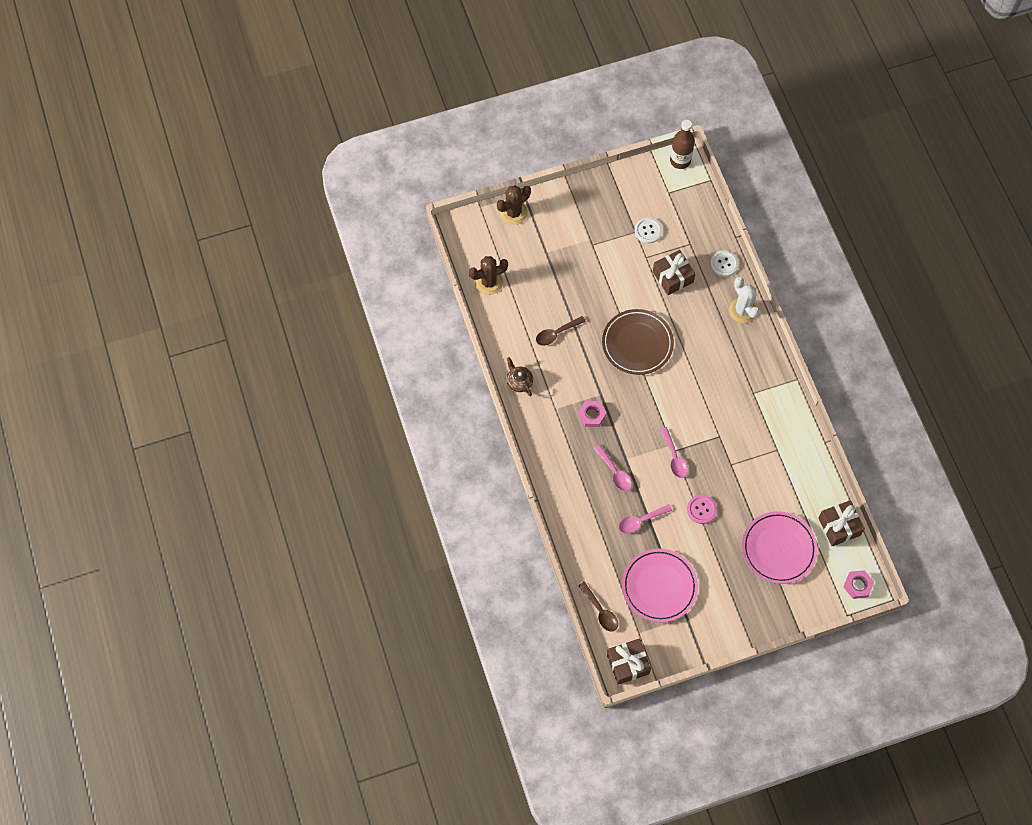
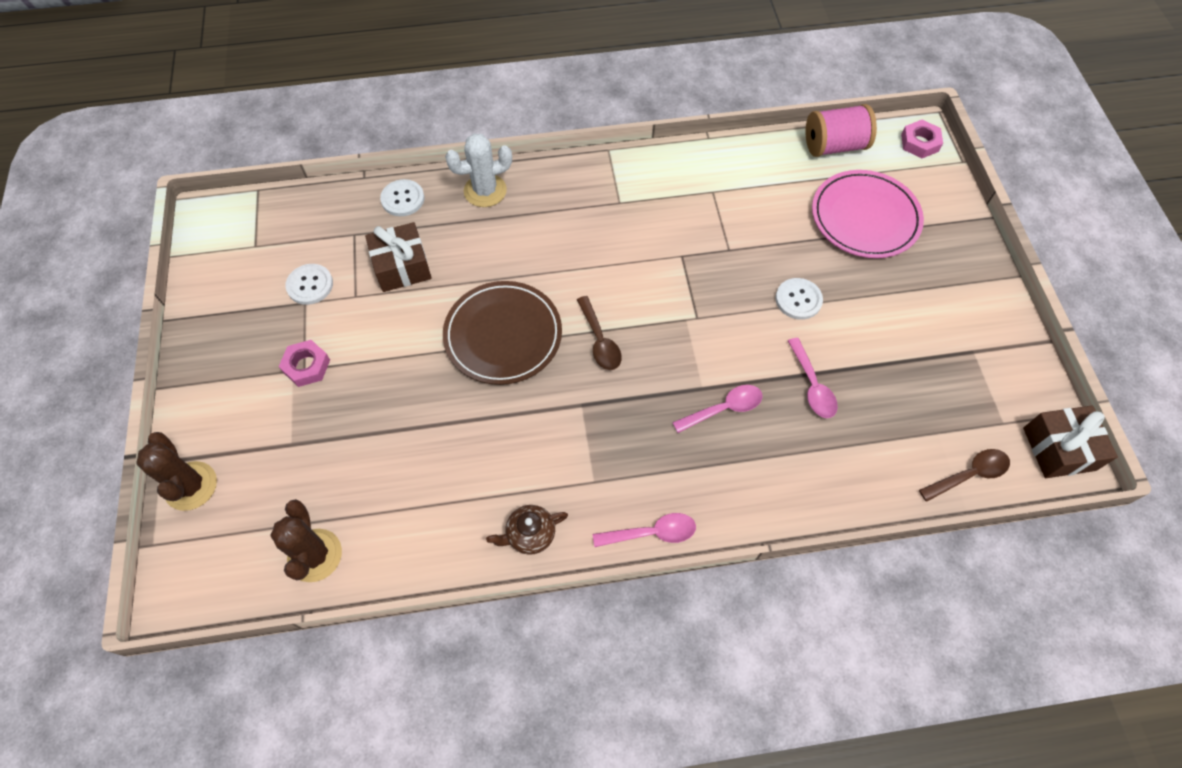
camera: 80 degrees left, 5 degrees down
brown spoon [536,316,586,346] -> brown spoon moved to [577,296,622,370]
pink nut [578,401,607,427] -> pink nut moved to [279,340,330,387]
pink plate [622,549,698,622] -> none
pink spoon [660,427,688,478] -> pink spoon moved to [593,513,696,547]
brown bottle [670,120,695,169] -> none
pink button [687,495,717,524] -> white button [775,278,823,320]
brown gift [818,500,865,546] -> pink spool [805,104,877,157]

